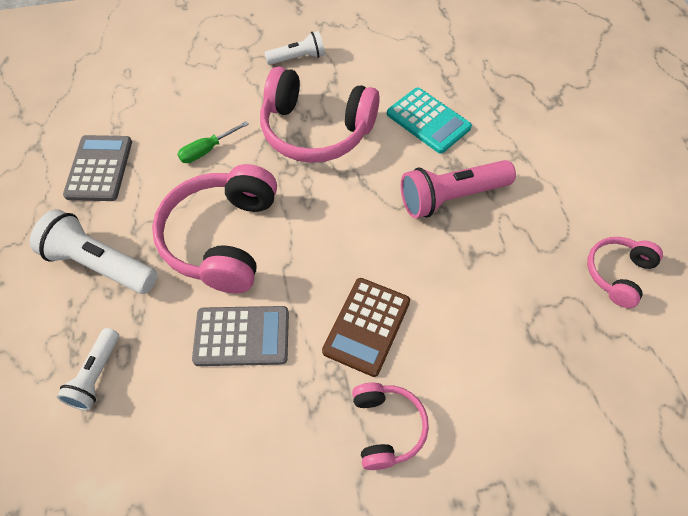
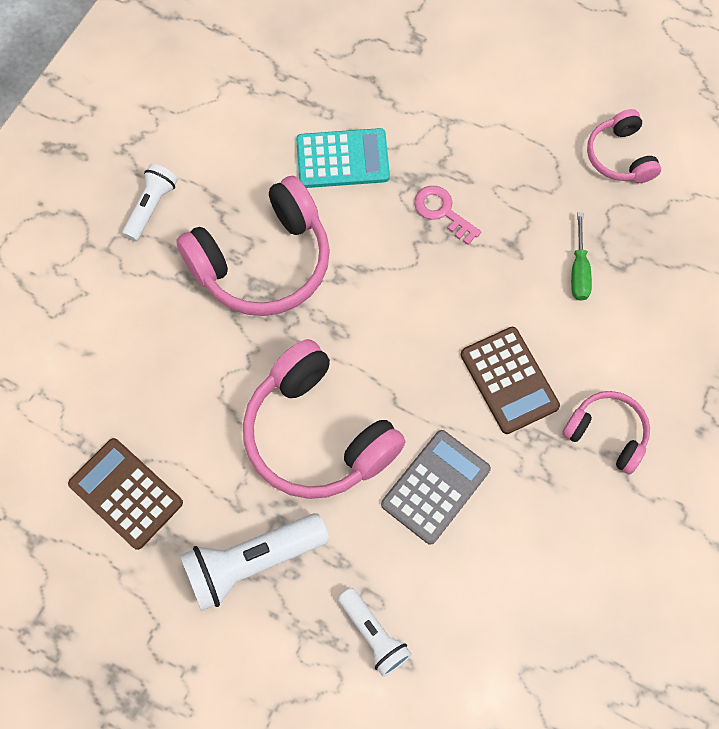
camera: 50 degrees left, 10 degrees up
grey calculator [63,135,132,201] -> brown calculator [68,438,183,550]
green screwdriver [177,121,249,163] -> green screwdriver moved to [571,212,592,301]
pink flashlight [401,160,516,218] -> pink key [414,186,481,245]

